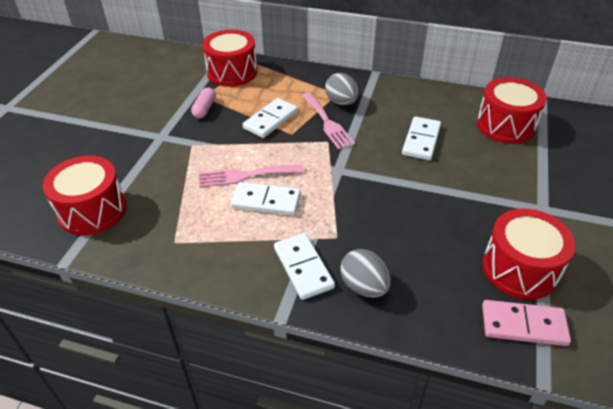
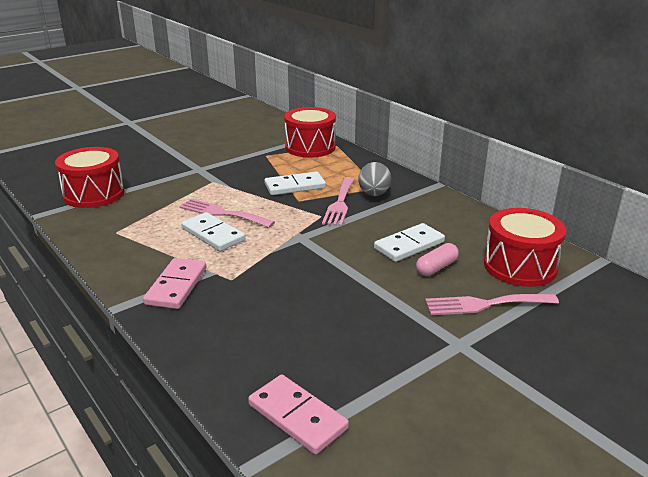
camera: 35 degrees right, 15 degrees down
pink capsule [191,87,216,118] -> pink capsule moved to [416,243,459,276]
white domino [274,233,335,300] -> pink domino [143,258,206,309]
grey egg [340,249,391,298] -> none
red drum [482,209,576,300] -> none
none -> pink fork [425,294,559,315]

